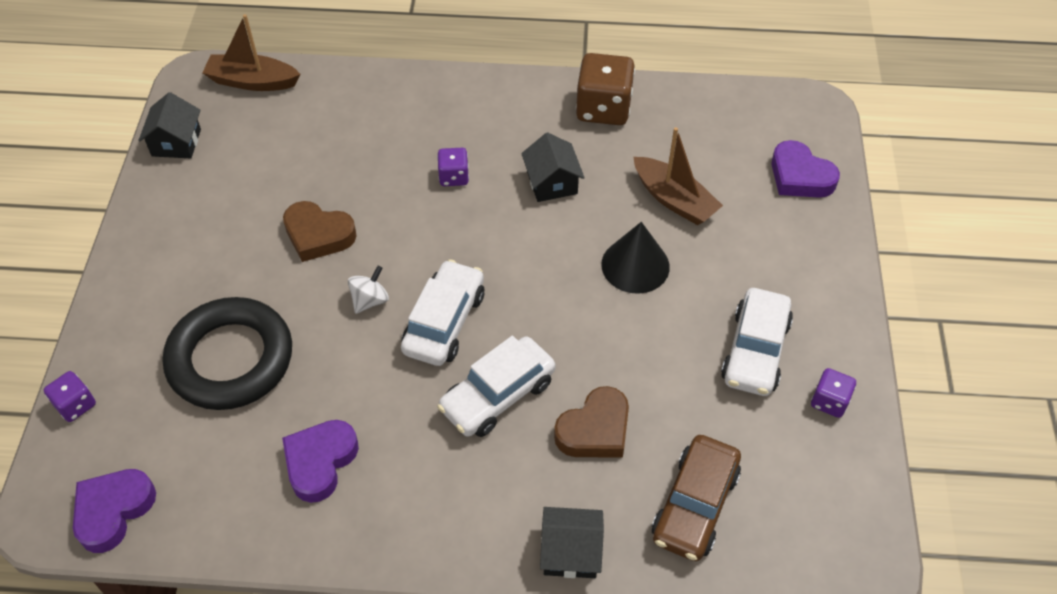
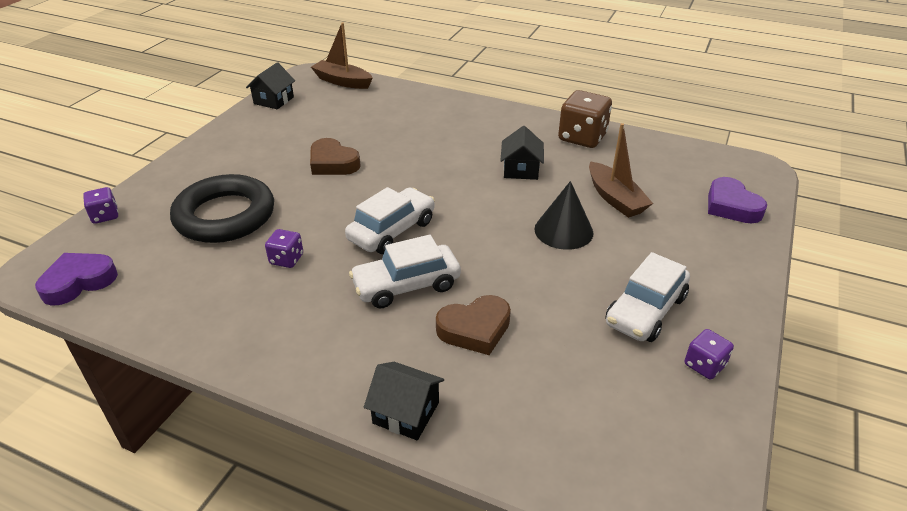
camera: 20 degrees right, 15 degrees down
purple heart [282,420,359,503] -> none
white spinning top [348,266,389,314] -> none
purple dice [437,148,469,186] -> purple dice moved to [265,229,303,268]
brown car [652,435,741,561] -> none

